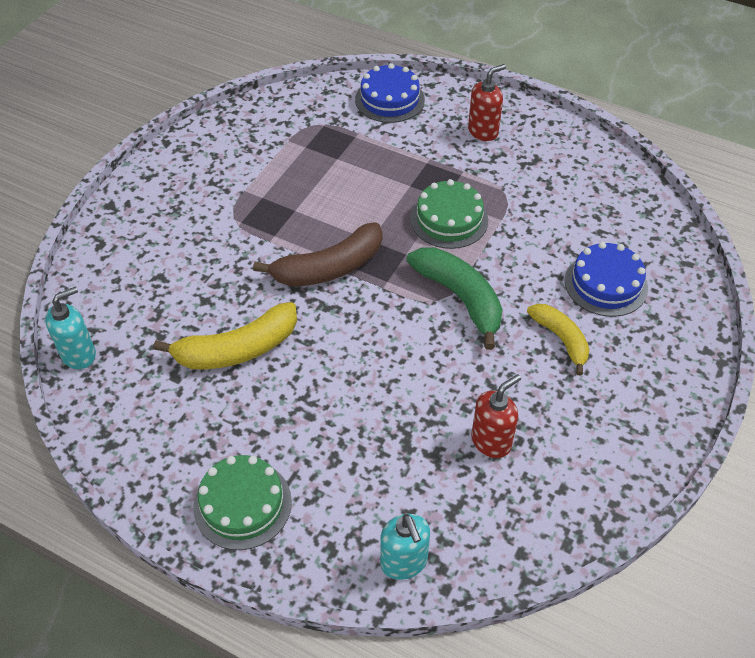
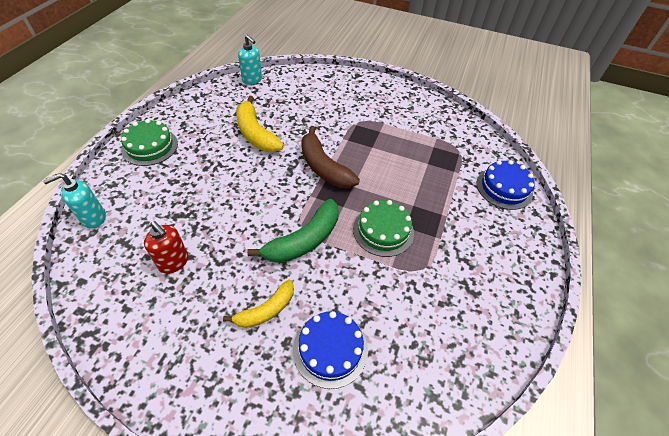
camera: 80 degrees right, 0 degrees up
red soap dispenser [468,64,506,141] -> none

